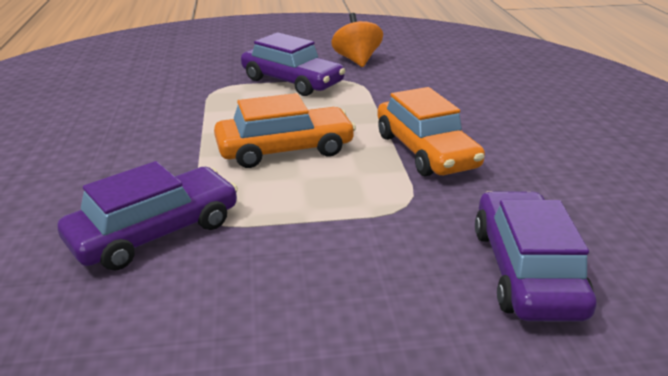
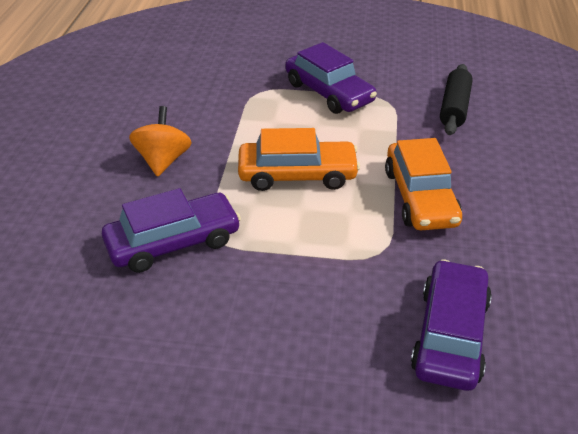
camera: 15 degrees right, 10 degrees up
orange spinning top [331,13,383,67] -> orange spinning top moved to [129,106,192,177]
none -> black rolling pin [440,64,473,135]

